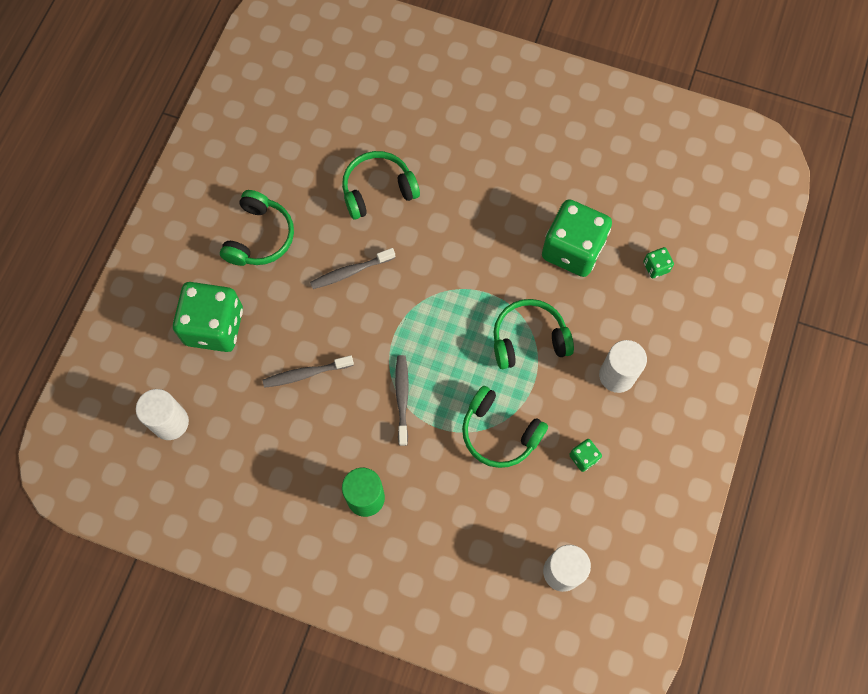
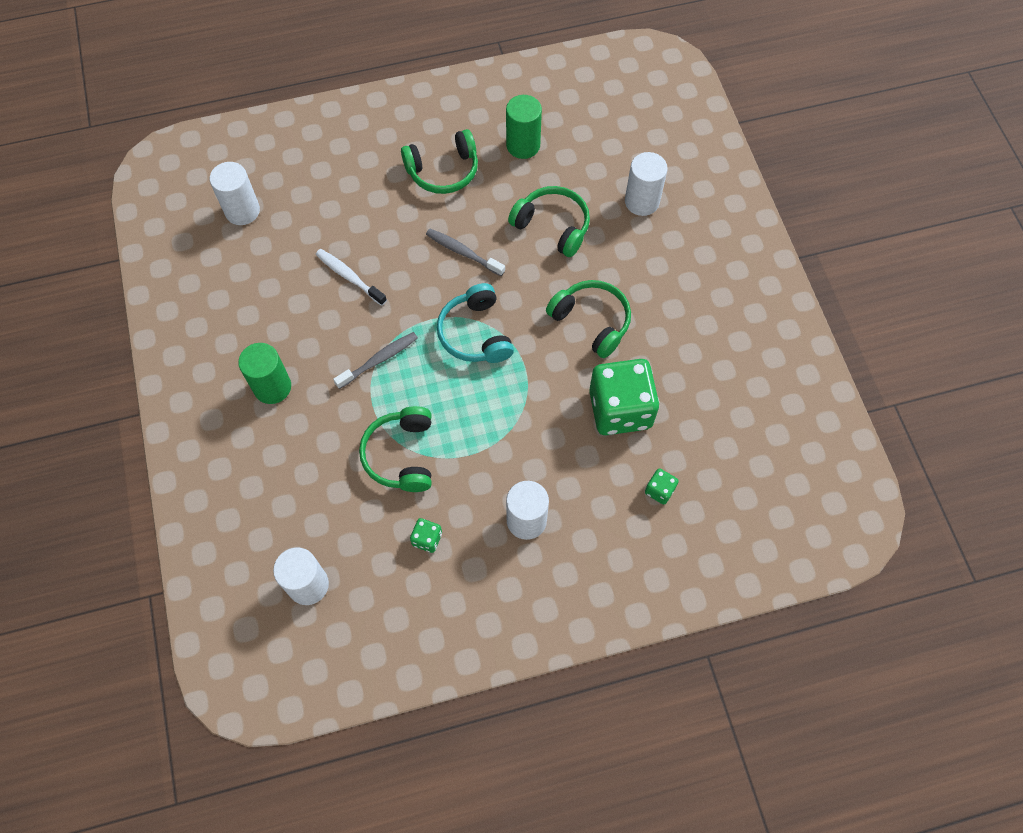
camera: 55 degrees right, 5 degrees down
green dice [173,282,243,352] -> none
grey toothbrush [262,355,354,388] -> white toothbrush [316,249,387,306]
green headphones [493,299,574,369] -> green headphones moved to [546,280,631,358]
none -> turquoise headphones [437,283,514,363]
none -> green cylinder [506,95,542,159]
none -> white cylinder [625,152,668,216]

